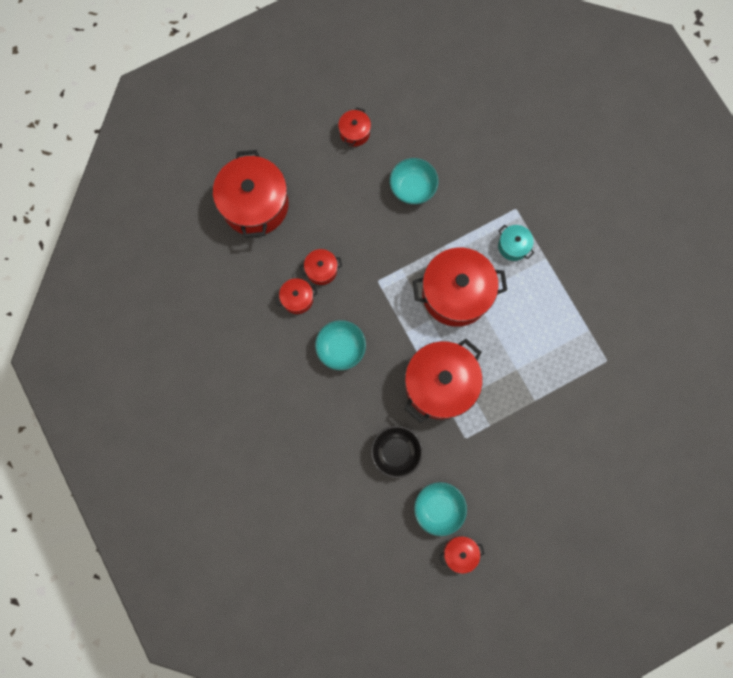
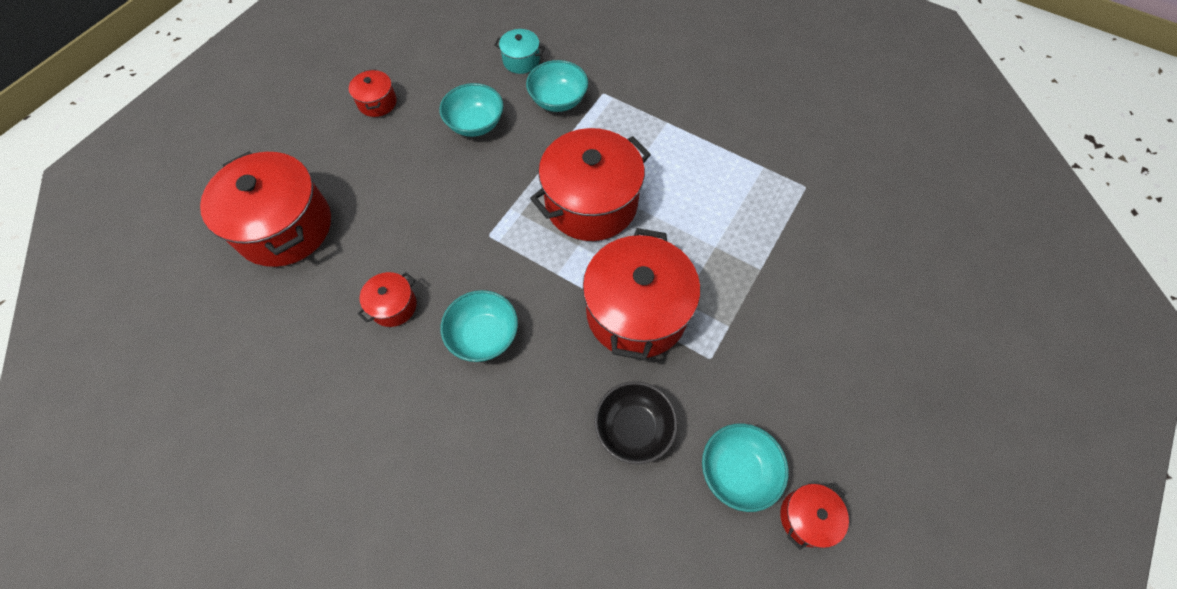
camera: 30 degrees left, 15 degrees down
red pot [300,249,342,285] -> none
turquoise pot [498,225,534,261] -> turquoise pot moved to [494,29,545,74]
none -> turquoise bowl [526,60,588,112]

